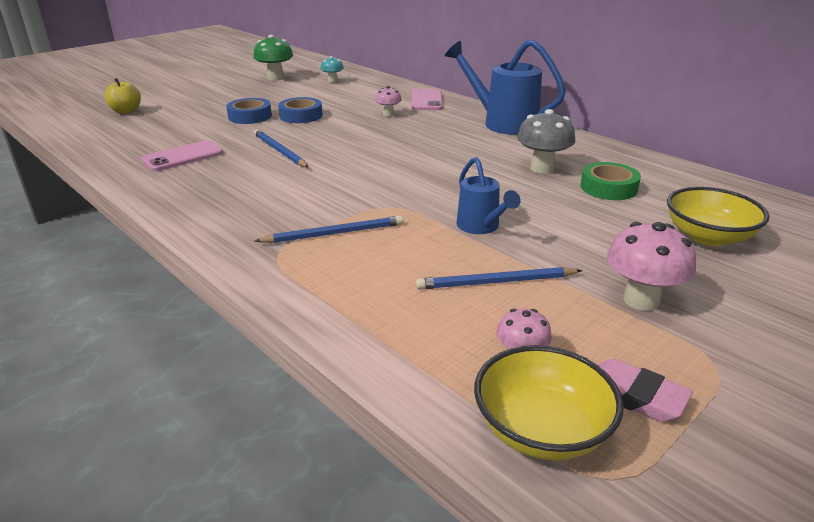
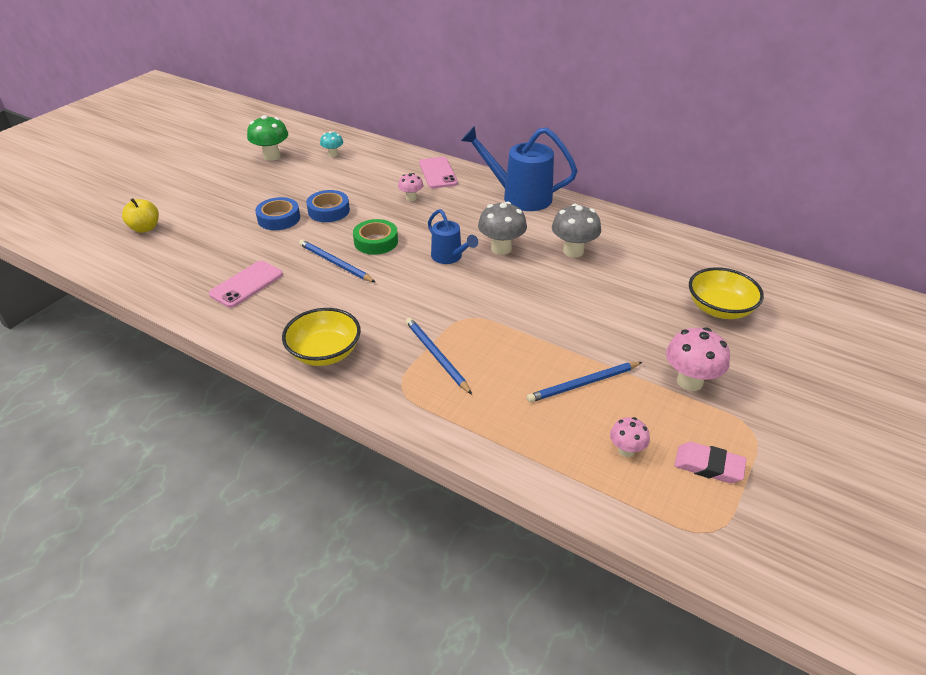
camera: 15 degrees left, 10 degrees up
blue pencil [255,216,404,243] -> blue pencil turned 90 degrees counterclockwise [406,317,472,394]
blue watering can [456,157,521,234] -> blue watering can moved to [428,209,478,264]
yellow bowl [474,345,624,460] -> yellow bowl moved to [282,308,361,366]
green tape [580,162,641,200] -> green tape moved to [353,219,398,255]
none -> grey mushroom [478,202,527,255]

